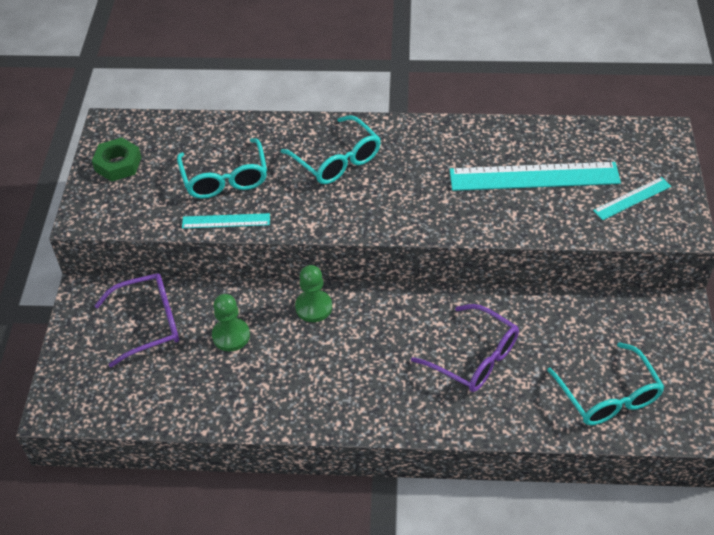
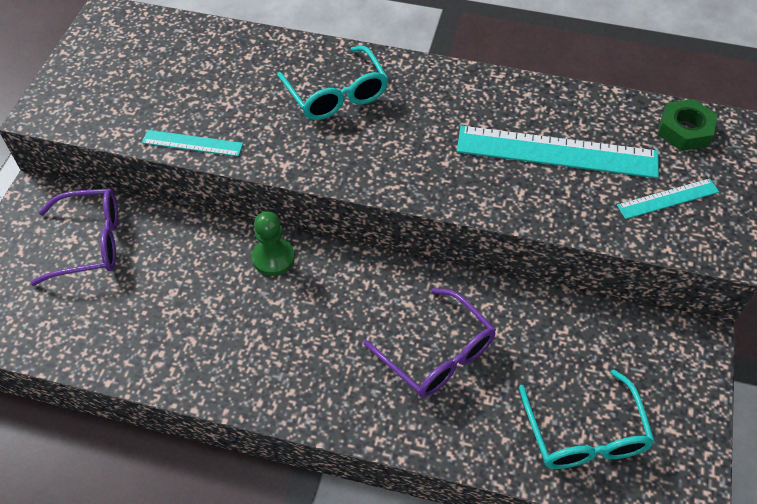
camera: 10 degrees right, 5 degrees up
green nut [92,137,142,182] -> green nut moved to [658,99,717,151]
turquoise glasses [177,138,267,199] -> none
green pawn [212,294,250,351] -> none

